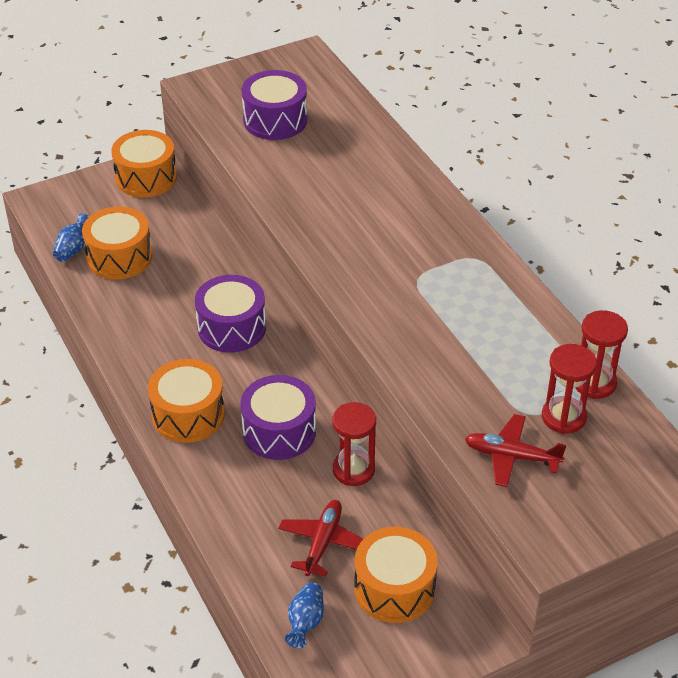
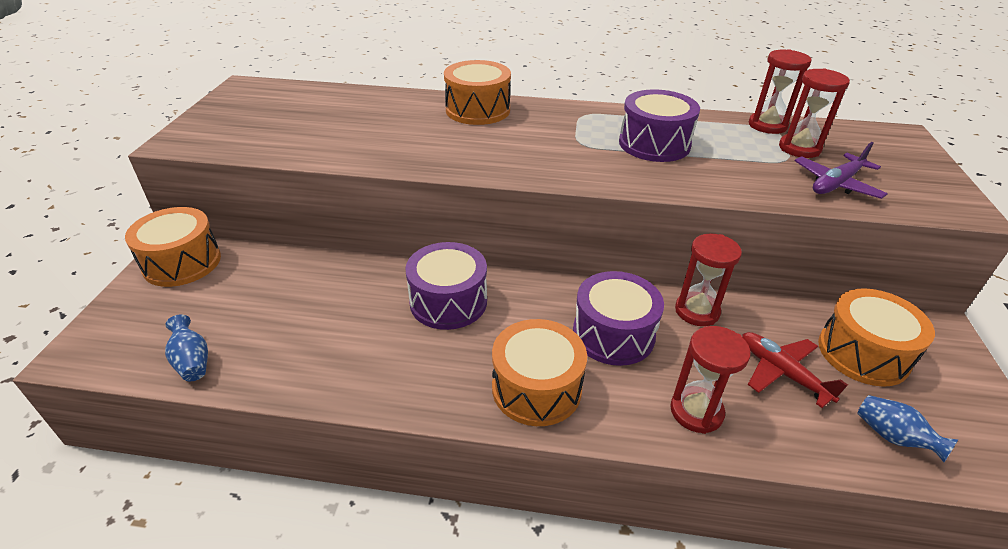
camera: 55 degrees left, 5 degrees down
orange drum [82,207,152,280] -> orange drum moved to [444,60,511,125]
purple drum [241,70,307,140] -> purple drum moved to [619,89,700,162]
red plane [465,414,566,487] -> purple plane [795,142,888,199]
none -> red hourglass [670,326,751,434]

